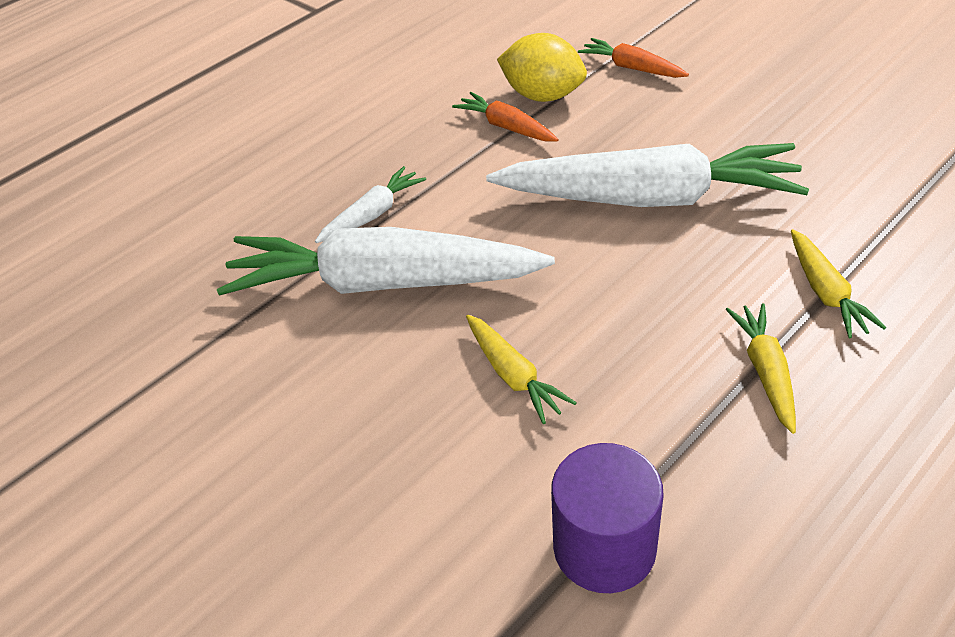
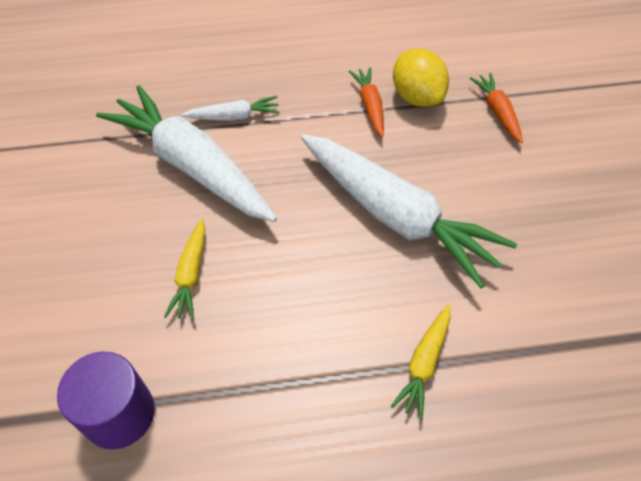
camera: 35 degrees right, 10 degrees up
yellow carrot [726,303,796,434] -> none

